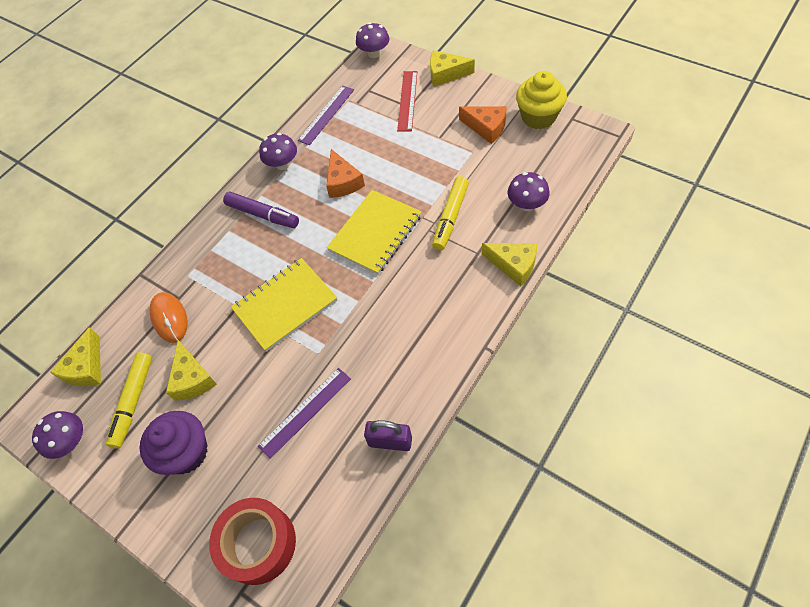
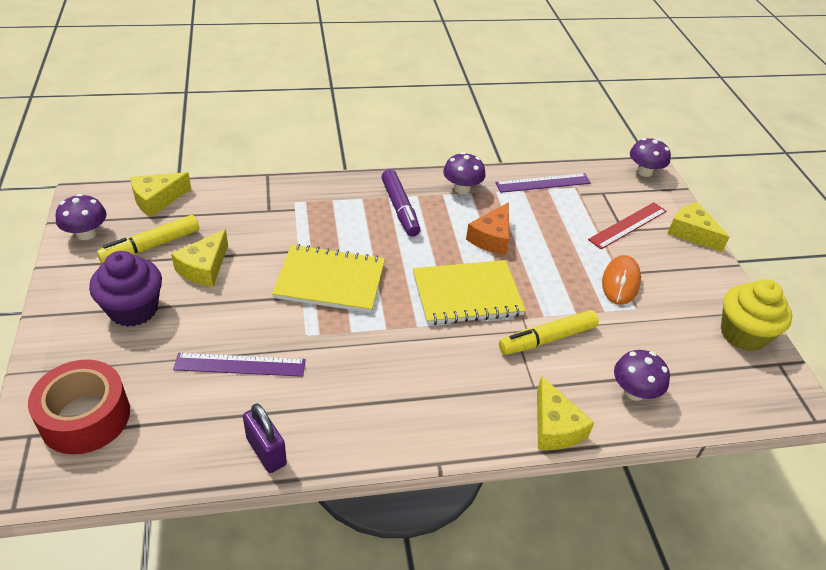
camera: 35 degrees right, 15 degrees down
orange mouse [150,292,188,343] -> orange mouse moved to [602,255,641,305]
orange cheese [459,106,507,144] -> none

